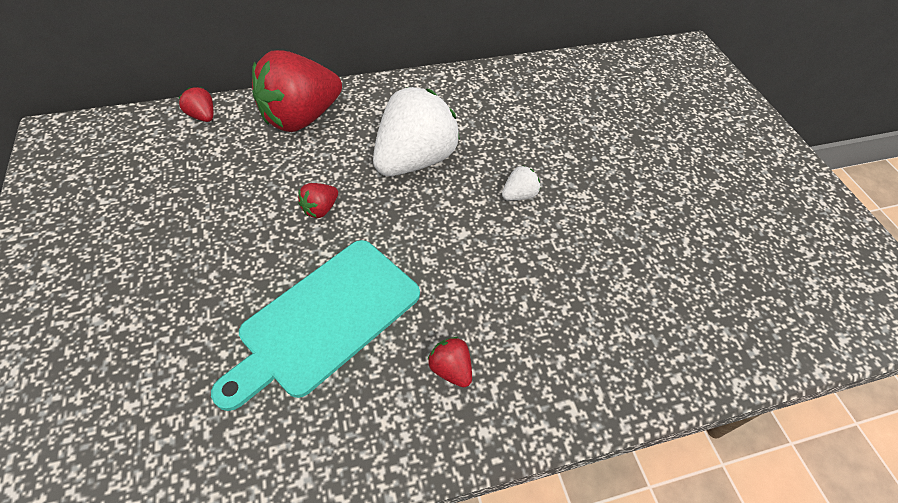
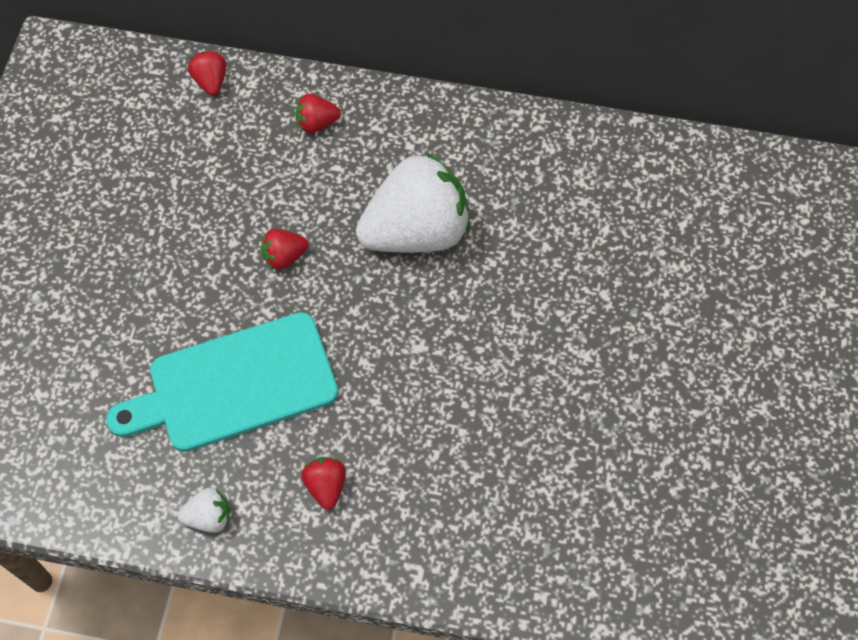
camera: 30 degrees right, 10 degrees up
red strawberry [252,50,342,132] -> red strawberry [296,94,341,133], size x0.42
white strawberry [502,165,540,201] -> white strawberry moved to [178,487,230,533]

